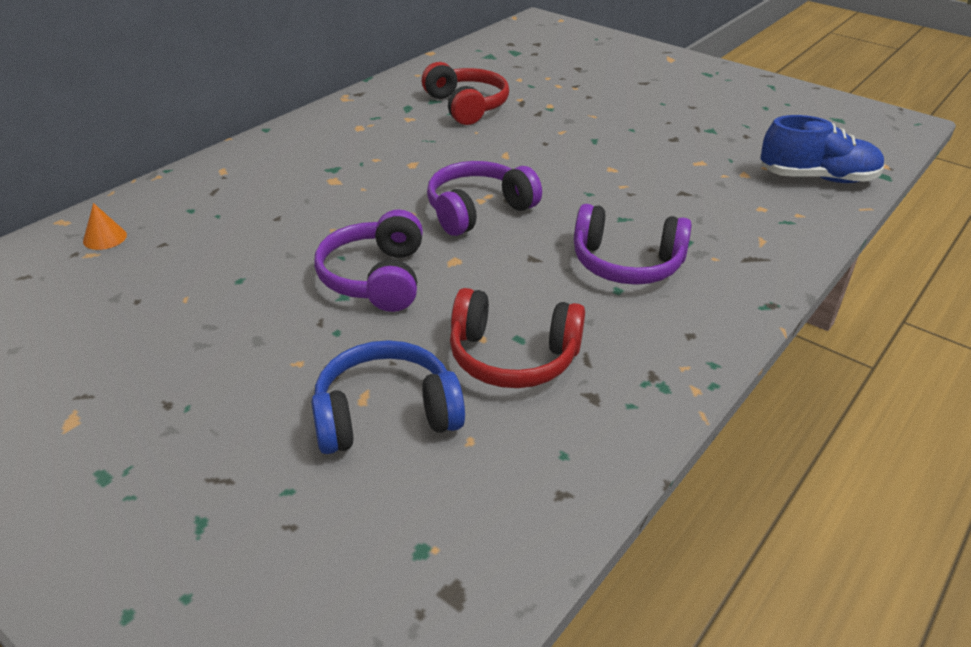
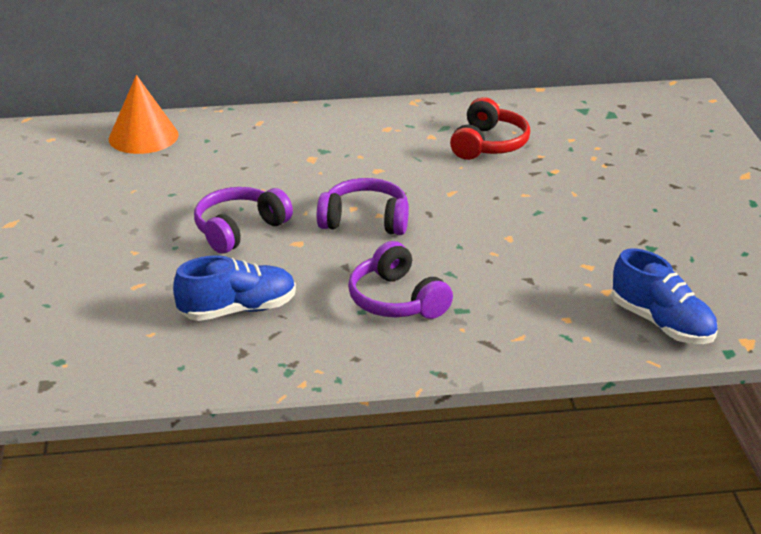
camera: 45 degrees right, 5 degrees down
orange cone [83,203,127,250] -> orange cone [109,75,179,154], size x2.32
blue headphones [311,340,465,454] -> none
red headphones [450,288,585,388] -> blue shoe [173,255,296,321]

